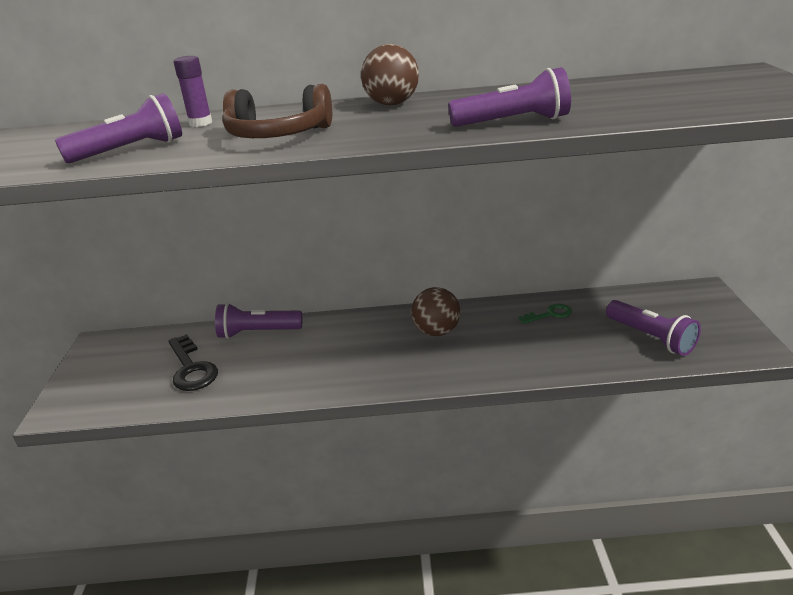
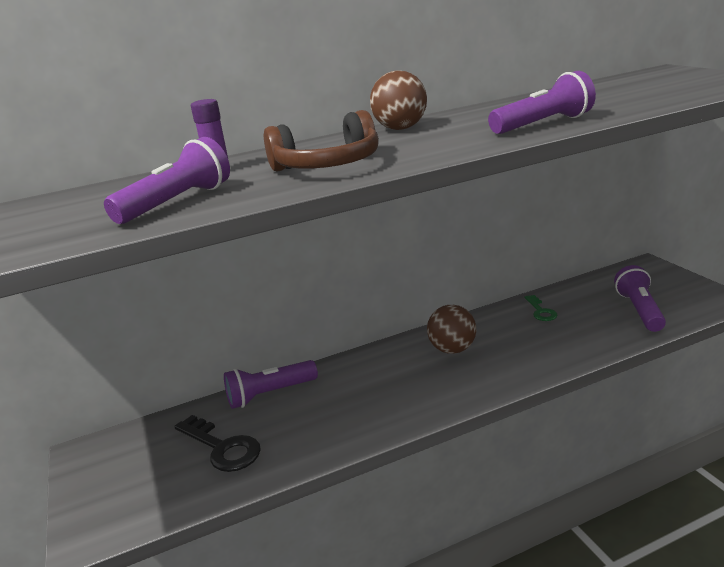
camera: 20 degrees left, 5 degrees down
green key [518,304,572,324] -> green key turned 120 degrees clockwise [525,295,558,321]
purple flashlight [606,300,701,356] -> purple flashlight turned 120 degrees counterclockwise [614,265,666,332]

